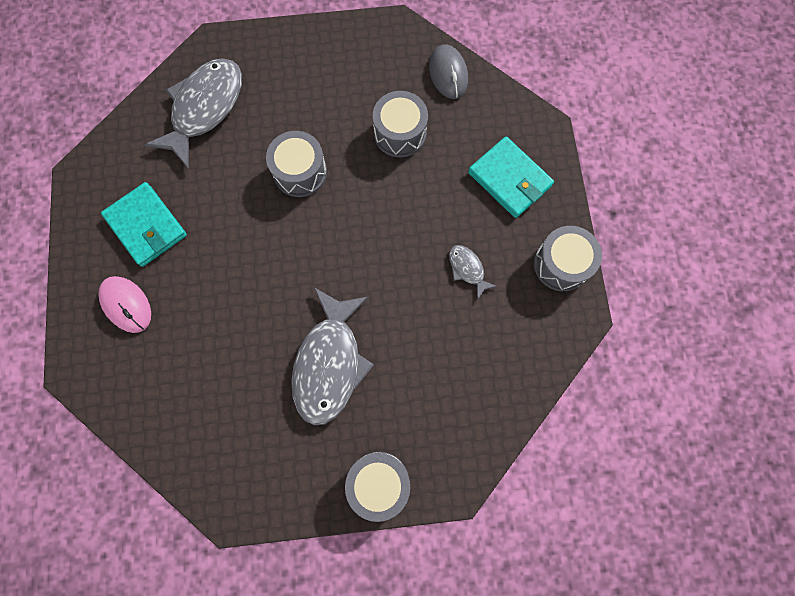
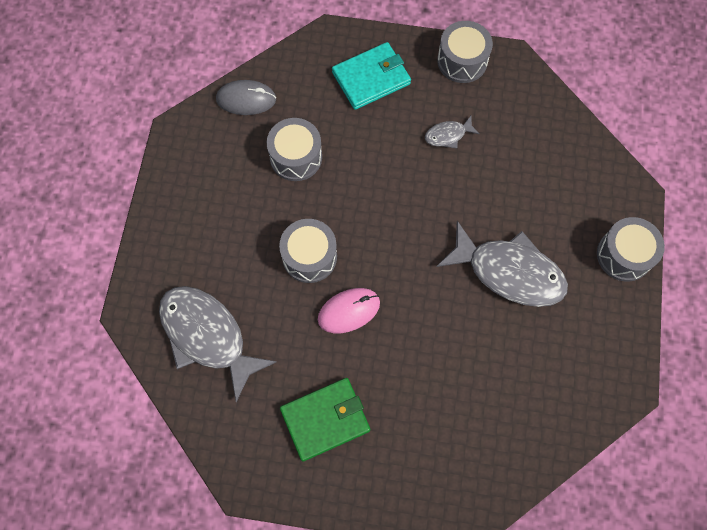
camera: 75 degrees left, 5 degrees down
pink mouse [98,276,151,333] -> pink mouse moved to [318,288,380,333]
turquoise wallet [101,182,187,267] -> green wallet [280,378,370,461]

